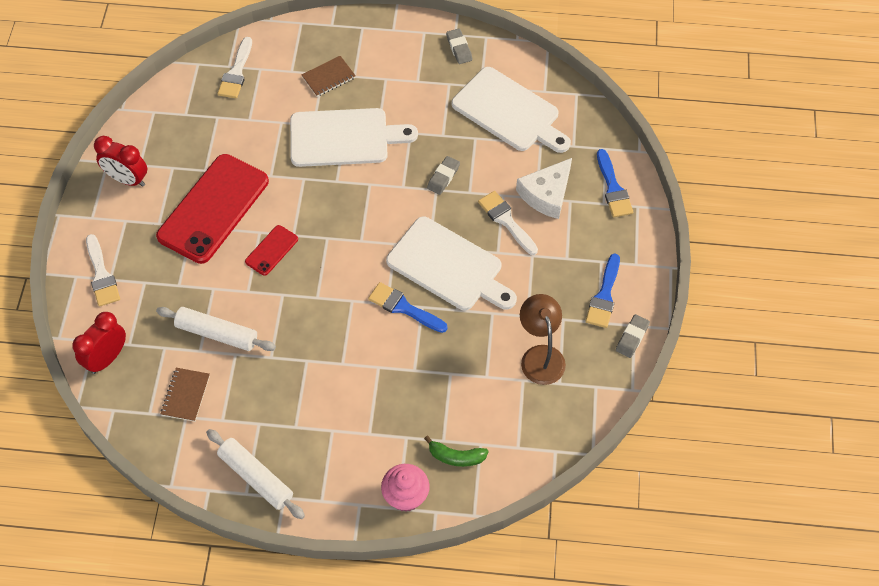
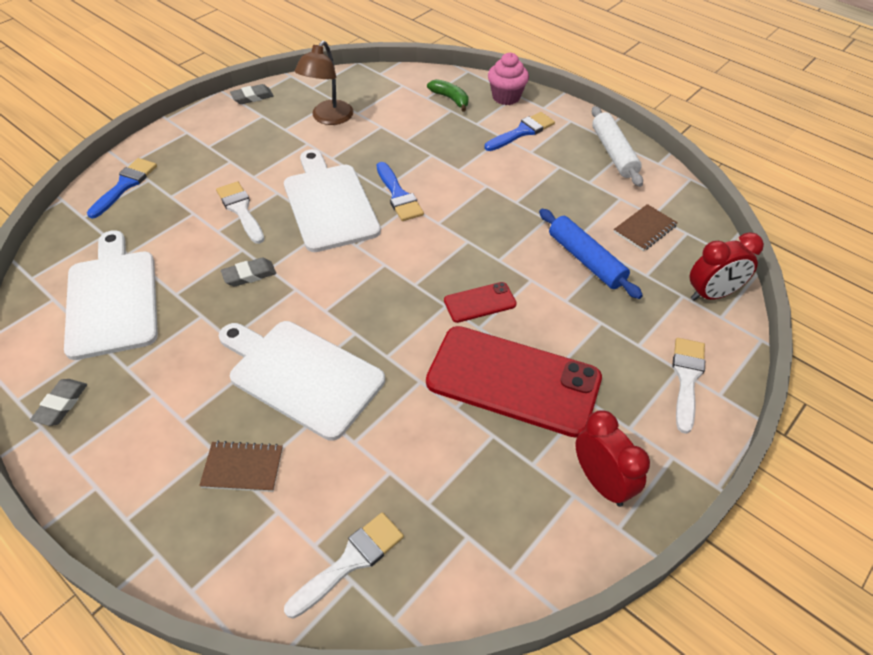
camera: 145 degrees left, 10 degrees down
red phone [156,154,269,264] -> red phone turned 45 degrees clockwise [426,326,602,438]
white rolling pin [156,307,276,351] -> blue rolling pin [539,209,643,299]
white brush [478,191,538,255] -> white brush turned 150 degrees clockwise [216,182,264,244]
white cheese [516,158,572,219] -> none
blue brush [585,253,620,328] -> blue brush moved to [485,112,555,151]

